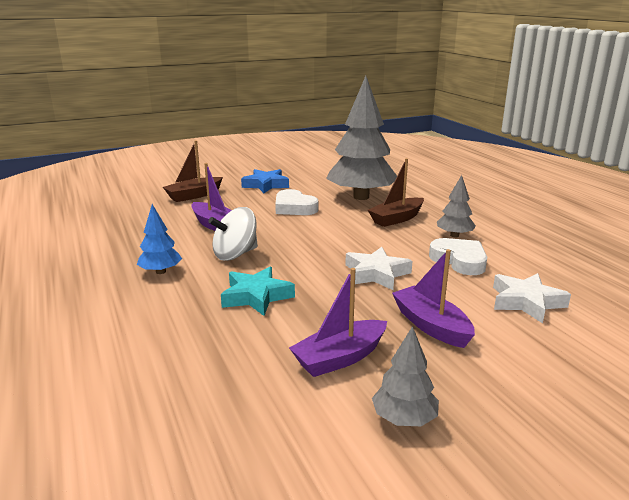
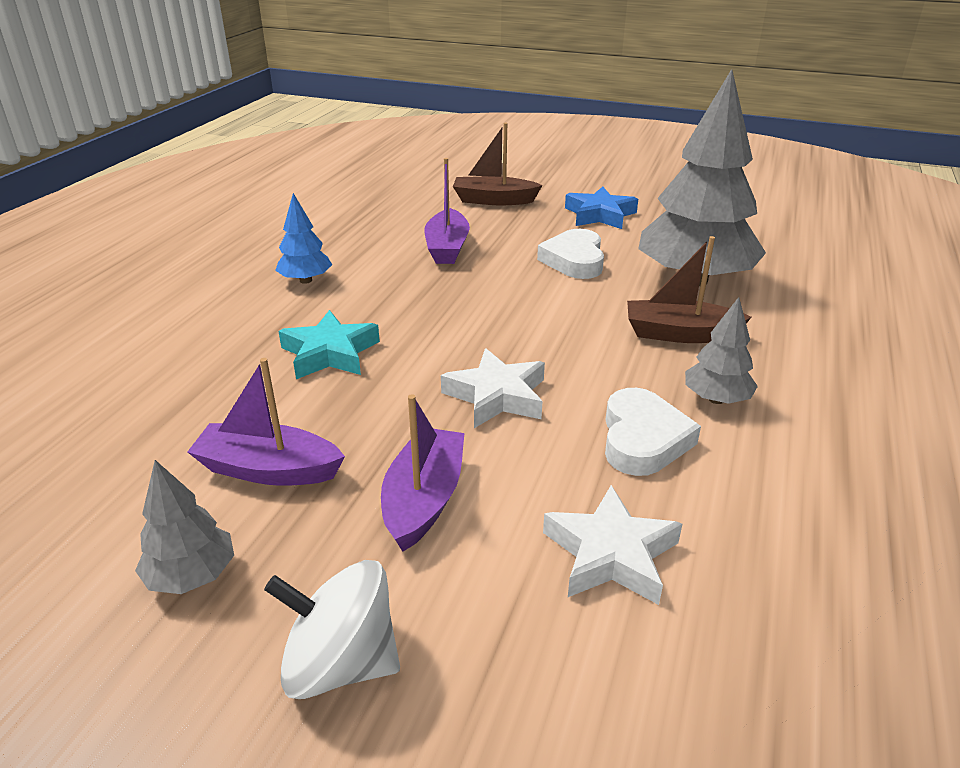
camera: 45 degrees right, 10 degrees up
white spinning top [208,207,258,261] -> white spinning top moved to [264,560,400,699]

